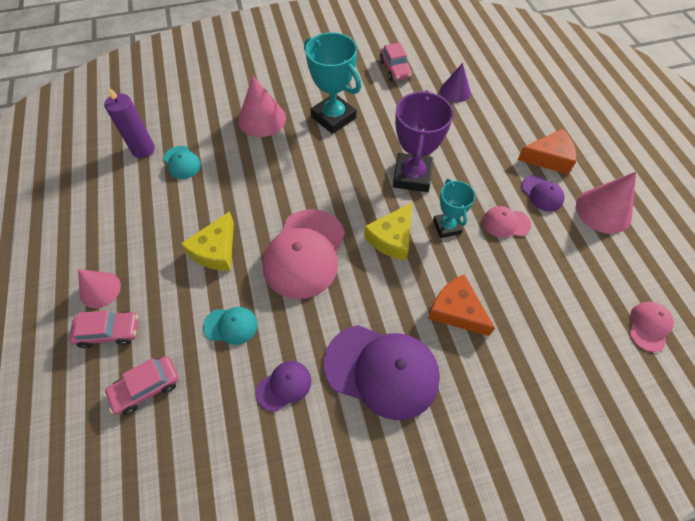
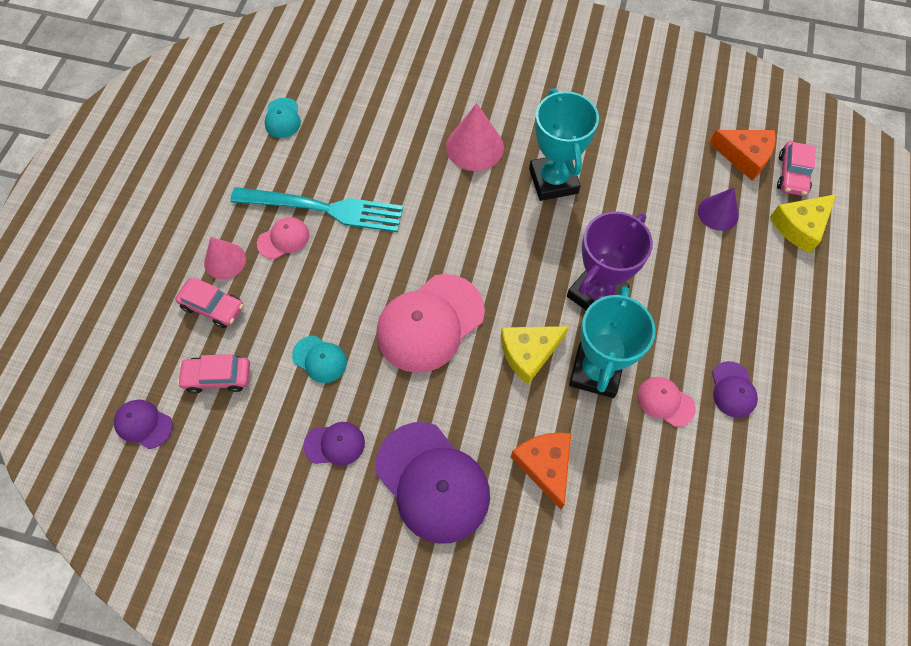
camera: 30 degrees right, 5 degrees up
purple candle [104,87,155,158] -> none
turquoise cap [163,146,201,179] -> turquoise cap moved to [265,98,301,138]
yellow cheese [181,211,234,271] -> yellow cheese moved to [770,194,836,253]
pink car [380,42,412,81] -> pink car moved to [777,142,816,196]
turquoise trophy [433,179,475,238] -> turquoise trophy [569,286,655,398], size x1.68
orange cheese [517,128,577,174] -> orange cheese moved to [709,130,776,181]
pink cone [576,172,636,234] -> none
pink cap [629,302,674,352] -> pink cap moved to [257,217,309,259]
none -> purple cap [114,400,173,449]
none -> turquoise fork [230,187,403,232]

